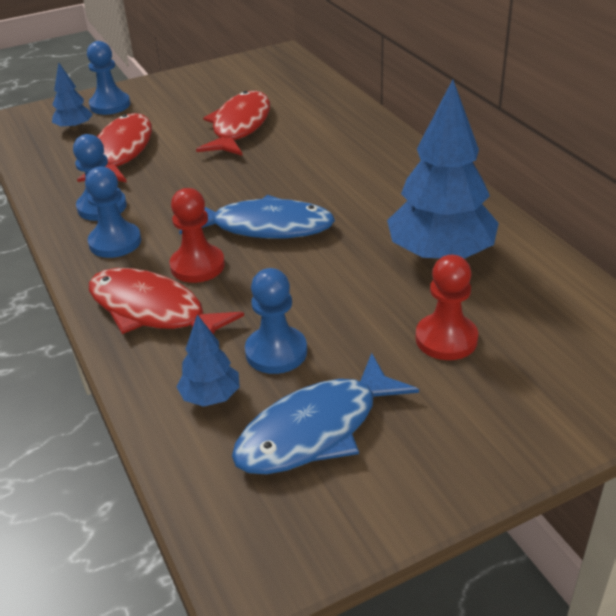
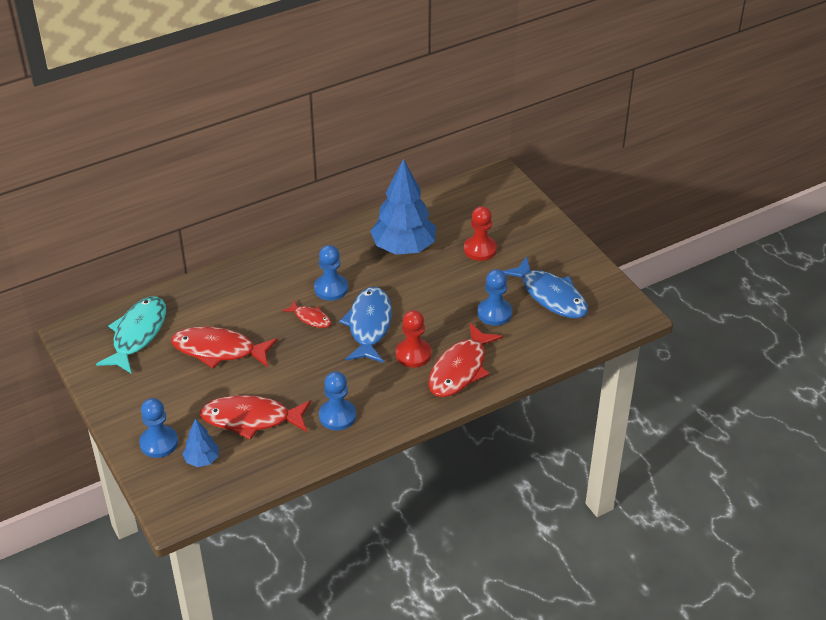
camera: 95 degrees left, 5 degrees up
blue pawn [85,167,141,258] -> blue pawn moved to [314,245,348,301]
blue tree [176,314,240,407] -> none
none -> turquoise fish [96,297,166,374]
none -> red fish [283,301,331,328]

